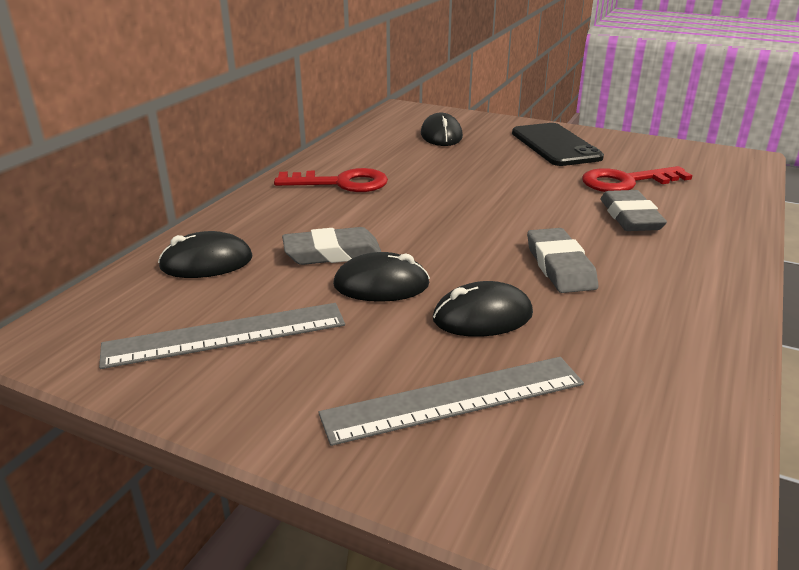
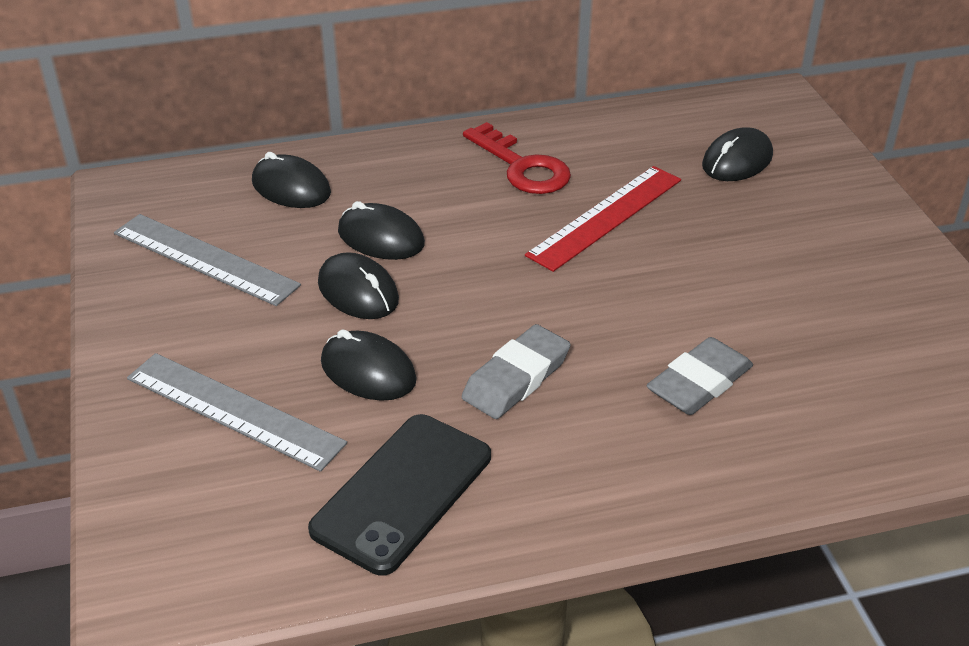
camera: 50 degrees right, 10 degrees up
grey eraser [282,227,381,265] -> black mouse [338,201,425,260]
black phone [512,123,604,166] -> black phone moved to [308,414,491,576]
red key [582,166,692,192] -> none
none -> red ruler [525,166,681,272]

